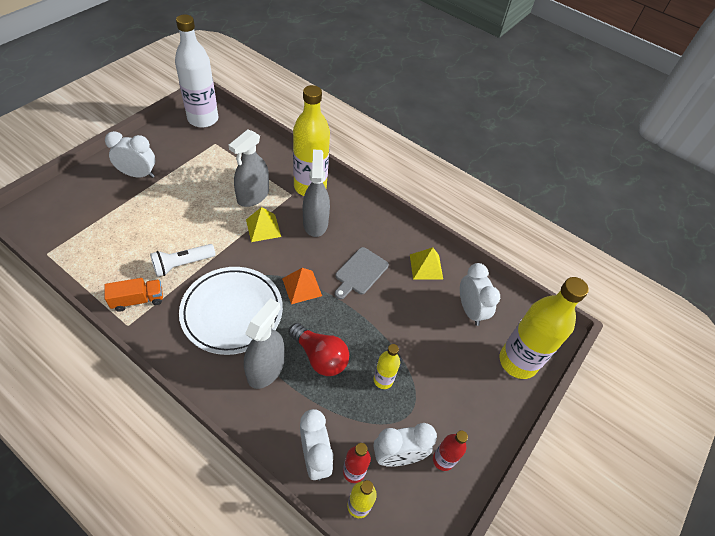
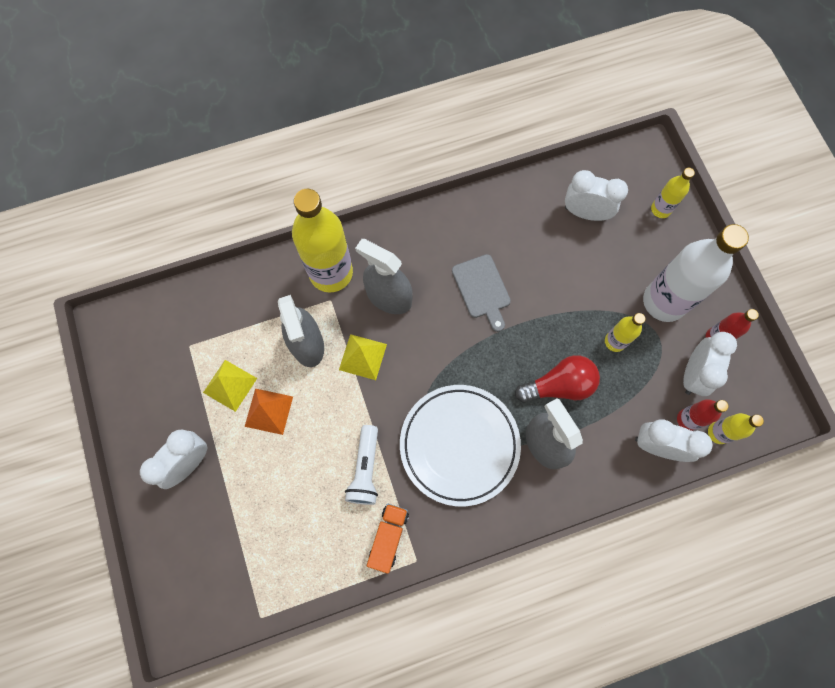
camera: 50 degrees left, 20 degrees up
white bottle [175,15,218,128] -> white bottle moved to [643,224,749,322]
orange pyramid [282,268,322,304] -> orange pyramid moved to [244,388,293,435]
yellow pyramid [410,247,443,280] -> yellow pyramid moved to [203,360,257,412]
yellow bottle [500,277,589,379] -> yellow bottle [651,168,695,218], size x0.49

